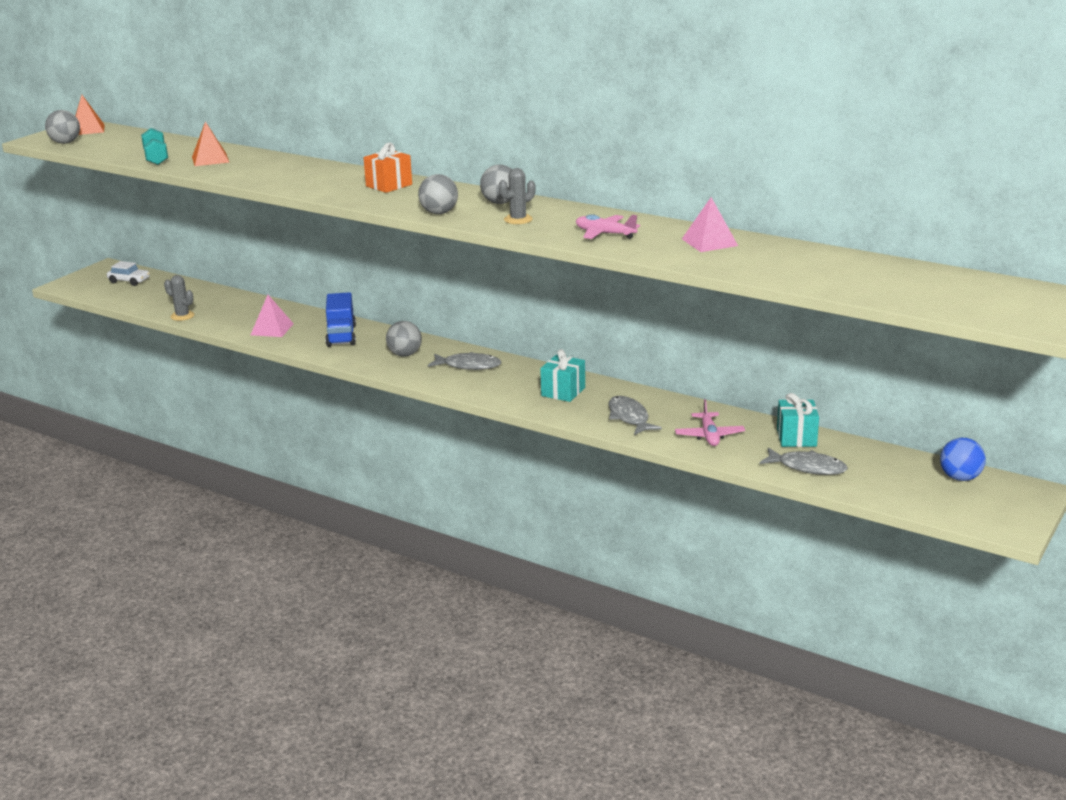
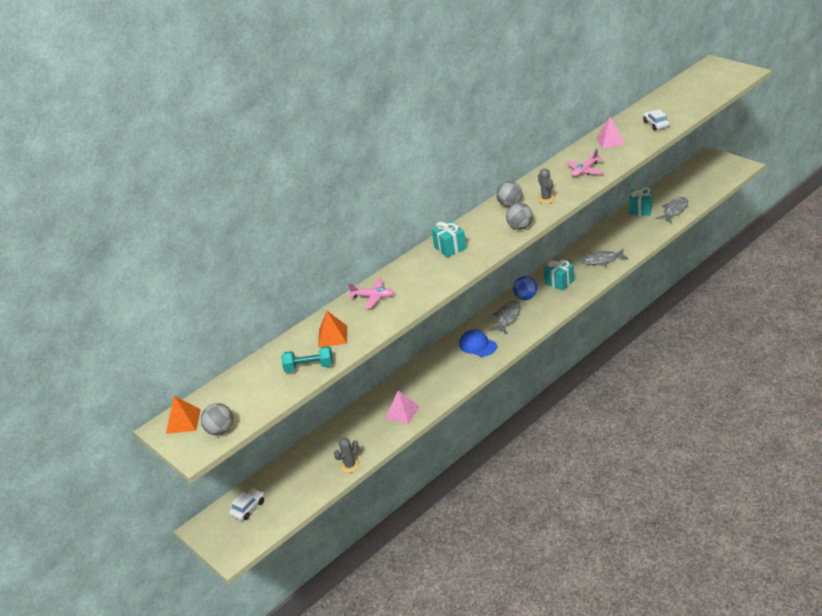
camera: 70 degrees left, 10 degrees up
blue truck [325,292,356,347] -> none
orange gift [364,143,412,193] -> turquoise gift [432,221,467,258]
grey ball [386,321,422,356] -> blue cap [459,330,497,357]
pink plane [675,399,745,446] -> pink plane moved to [348,279,394,309]
blue ball [940,438,986,481] -> blue ball moved to [513,276,537,300]
none -> white car [643,109,670,130]

